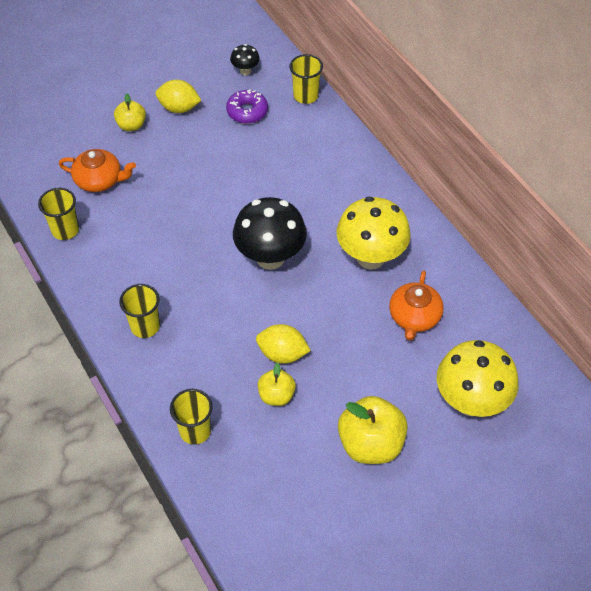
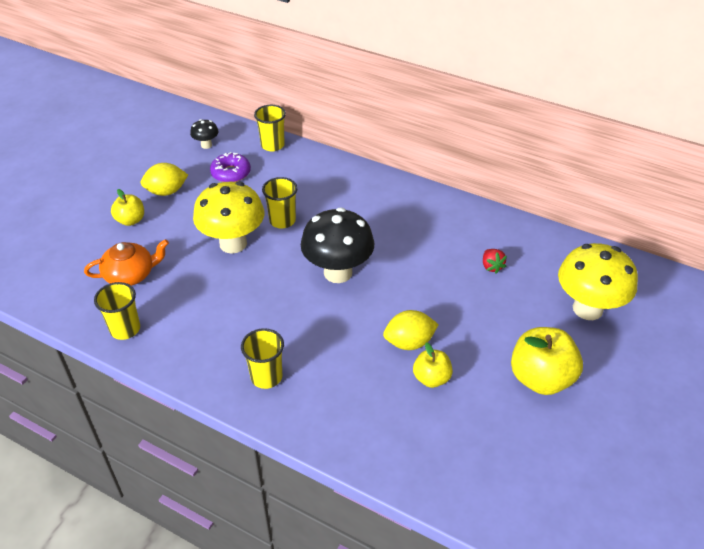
camera: 30 degrees left, 10 degrees down
yellow cup [170,389,213,445] -> yellow cup moved to [262,177,298,228]
yellow mushroom [337,196,411,269] -> yellow mushroom moved to [193,182,264,254]
orange teapot [389,270,444,341] -> red strawberry [483,249,507,274]

